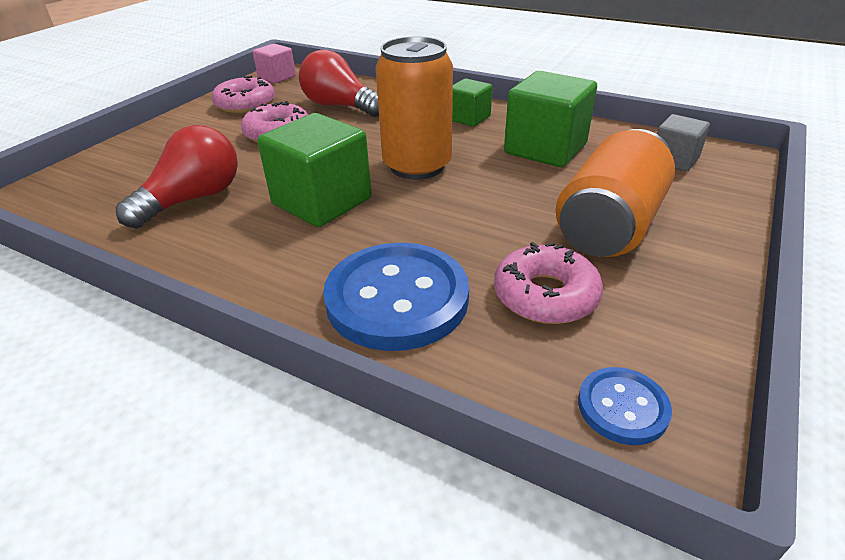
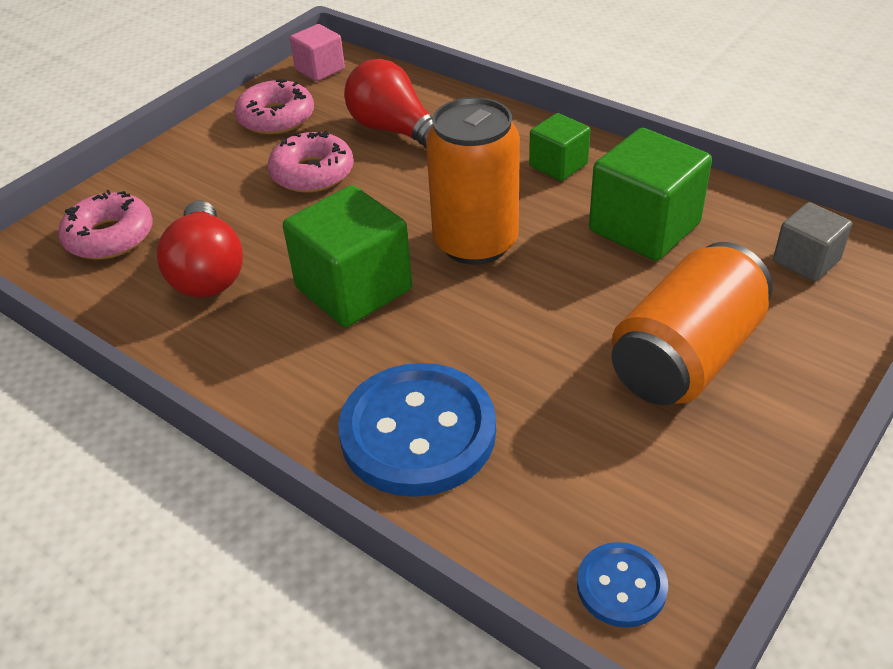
camera: 10 degrees right, 5 degrees up
red light bulb [116,125,238,229] -> red light bulb turned 120 degrees clockwise [157,201,243,298]
pink donut [494,242,603,324] -> pink donut moved to [58,190,153,260]

